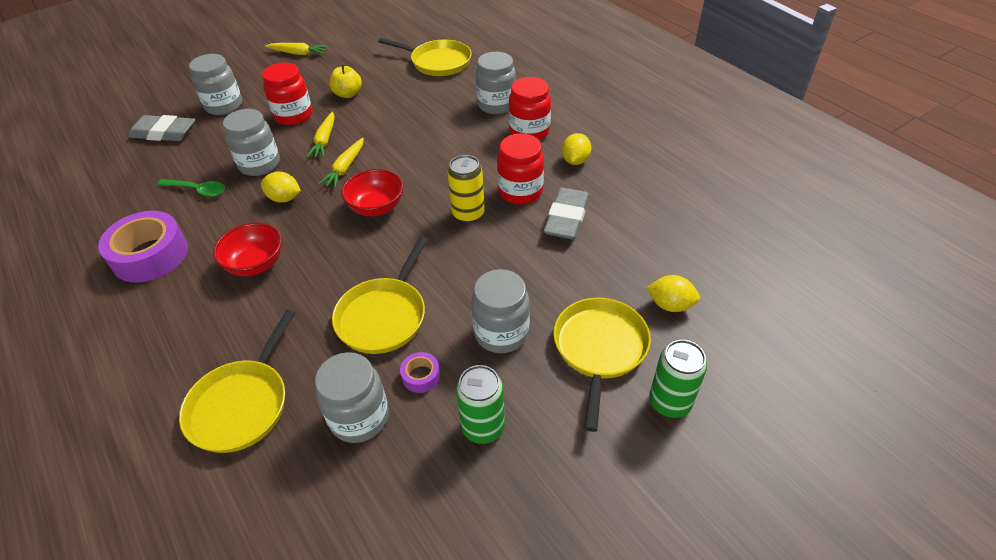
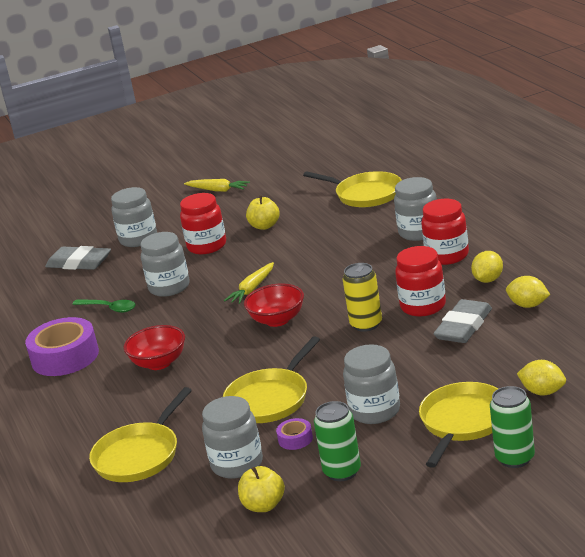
camera: 15 degrees right, 20 degrees down
yellow lemon [261,171,301,202] -> yellow lemon moved to [506,276,550,308]
yellow carrot [306,111,335,158] -> none
none -> yellow apple [238,466,285,512]

